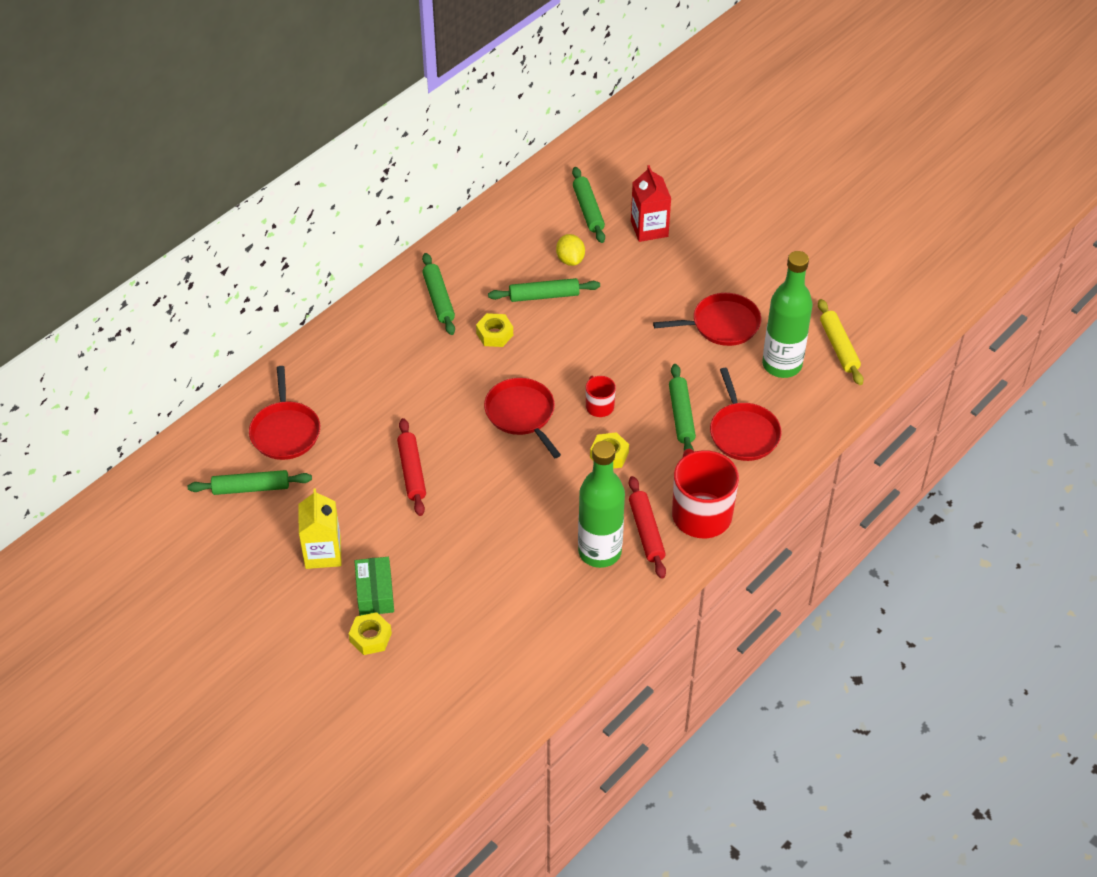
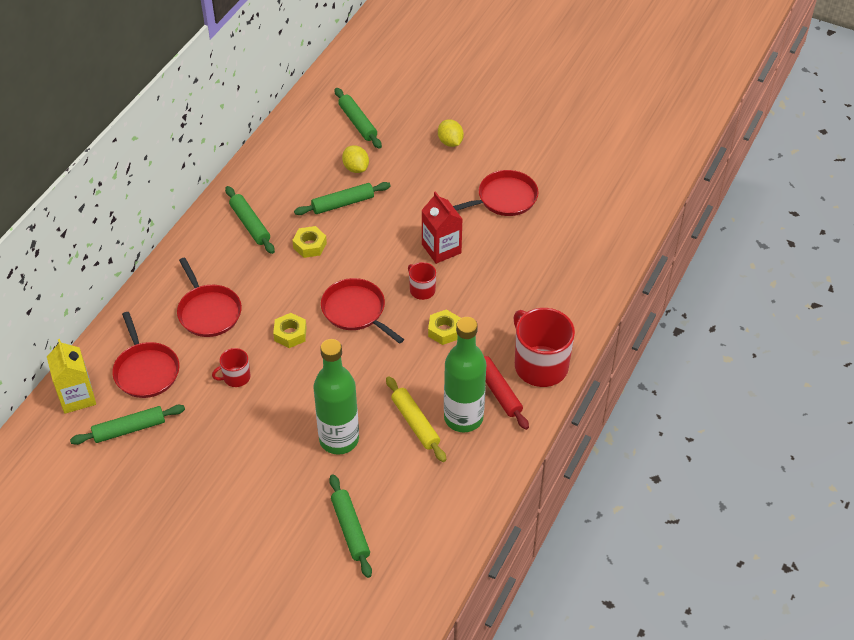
camera: 15 degrees left, 0 degrees up
yellow carton [299,488,342,569] -> yellow carton moved to [47,339,96,414]
yellow nut [349,612,392,655] -> yellow nut moved to [273,313,307,348]
green box [355,557,394,616] -> none
red rolling pin [397,418,426,516] -> none
red carton [631,165,671,242] -> red carton moved to [421,191,462,264]
green rolling pin [669,364,696,451] -> green rolling pin moved to [329,474,372,578]
red pan [710,368,782,461] -> red pan moved to [177,258,242,337]
green bottle [762,251,813,378] -> green bottle moved to [313,339,359,455]
yellow rolling pin [818,299,864,385] -> yellow rolling pin moved to [386,376,446,462]
none -> red mug [212,348,250,387]
none -> yellow lemon [438,119,464,147]

